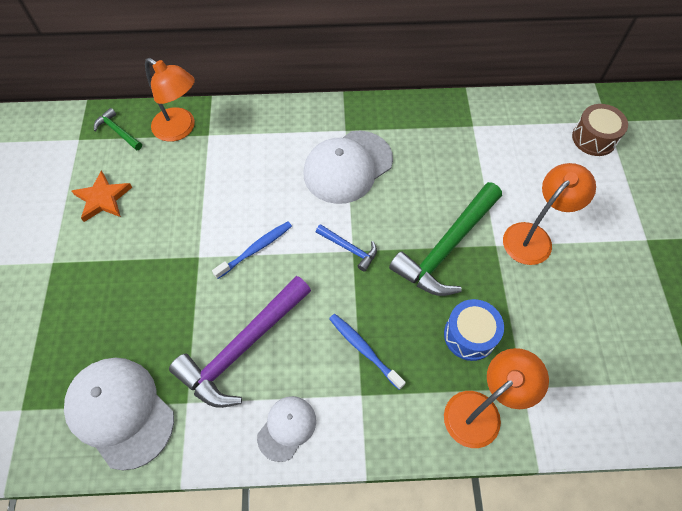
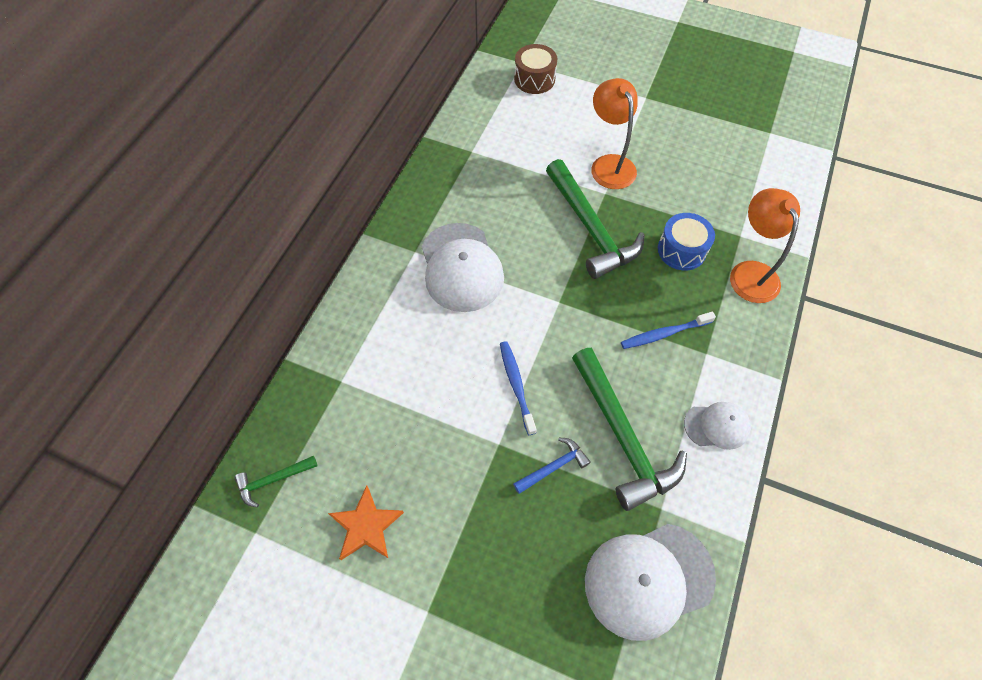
camera: 65 degrees left, 0 degrees up
orange lamp [145,58,195,142] -> none
purple hammer [169,276,311,408] -> green hammer [572,348,687,511]
white cap [257,396,316,462] -> white cap turned 120 degrees clockwise [684,402,751,450]
blue hammer [316,224,377,272] -> blue hammer moved to [513,438,591,494]

